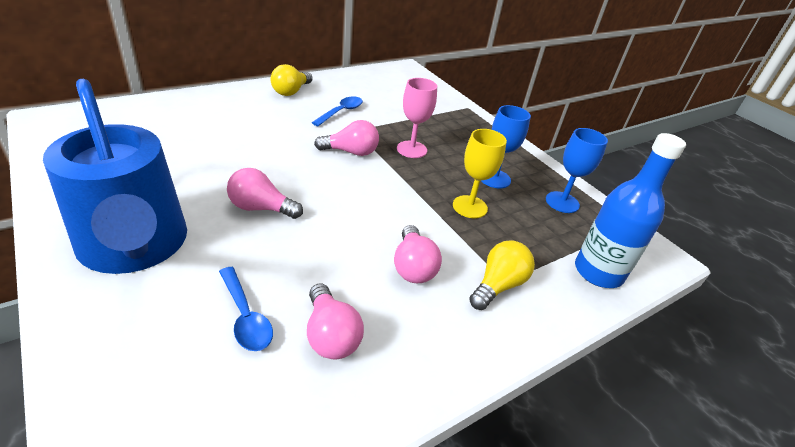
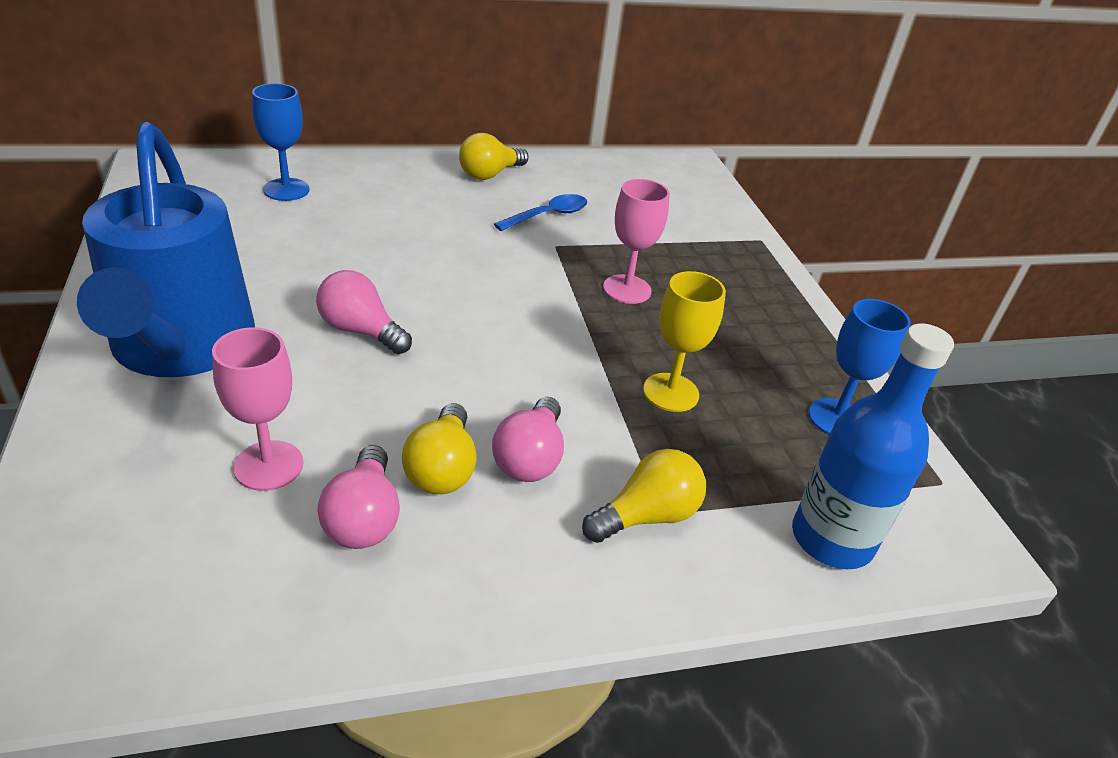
camera: 20 degrees right, 0 degrees up
blue spoon [219,267,273,351] -> pink goblet [212,327,303,491]
pink light bulb [314,120,379,156] -> none
blue goblet [481,105,531,188] -> blue goblet moved to [252,83,310,201]
none -> yellow light bulb [402,403,477,494]

